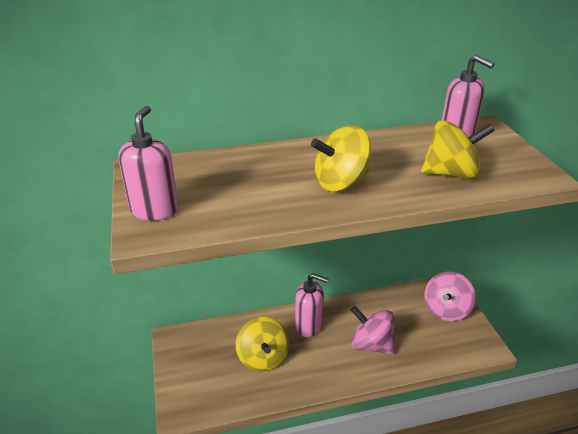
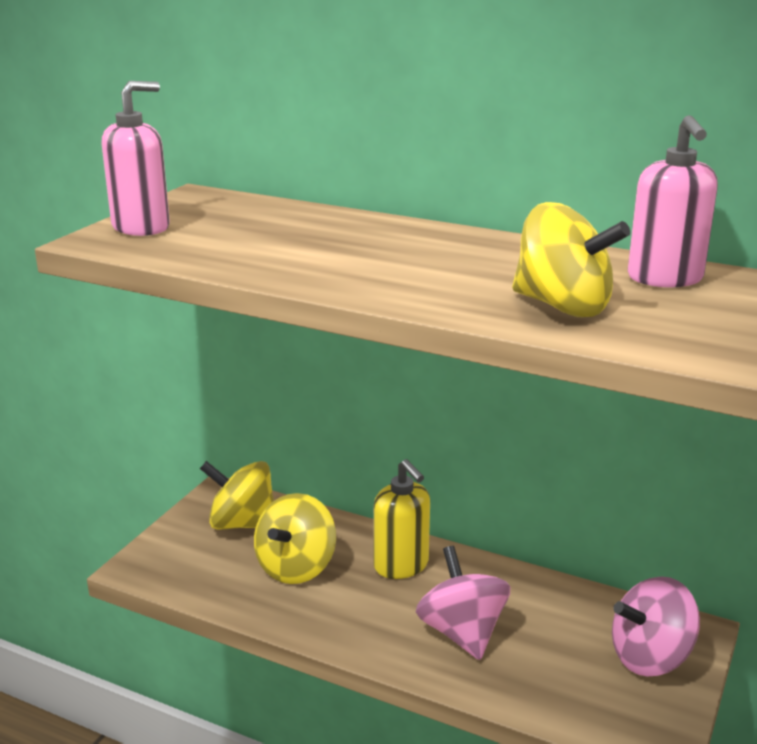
camera: 40 degrees right, 10 degrees down
pink soap dispenser [295,273,329,337] -> yellow soap dispenser [373,459,430,579]
yellow spinning top [311,125,371,191] -> yellow spinning top moved to [200,461,274,530]

